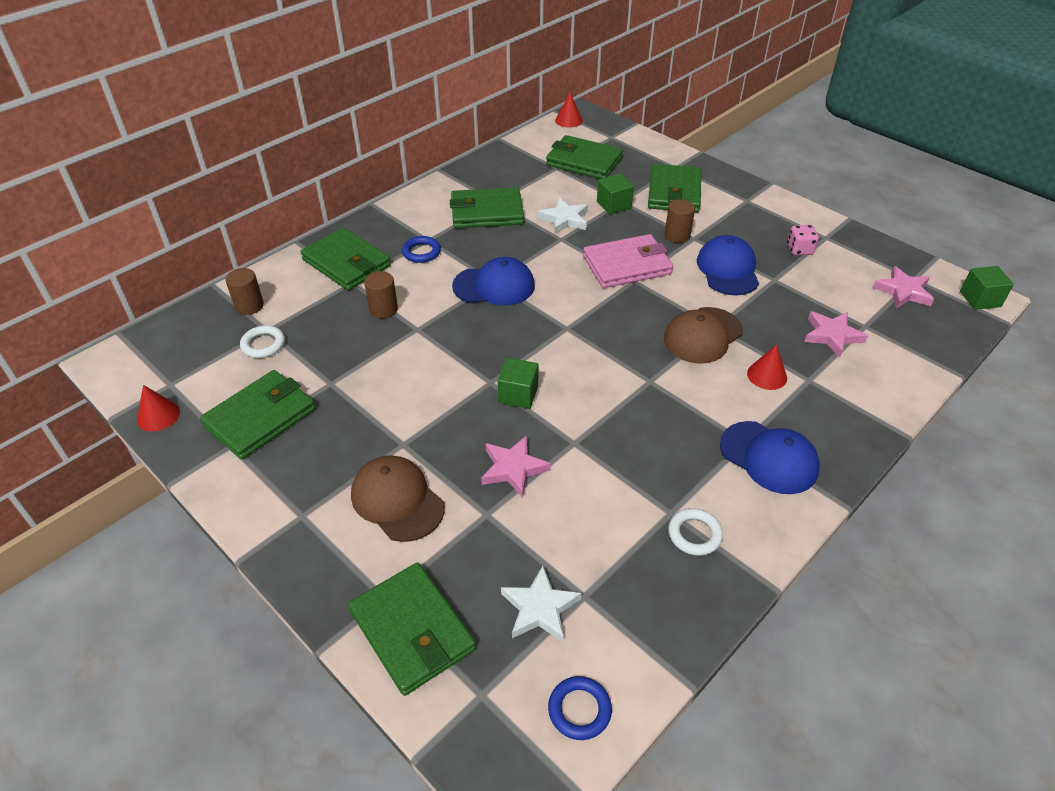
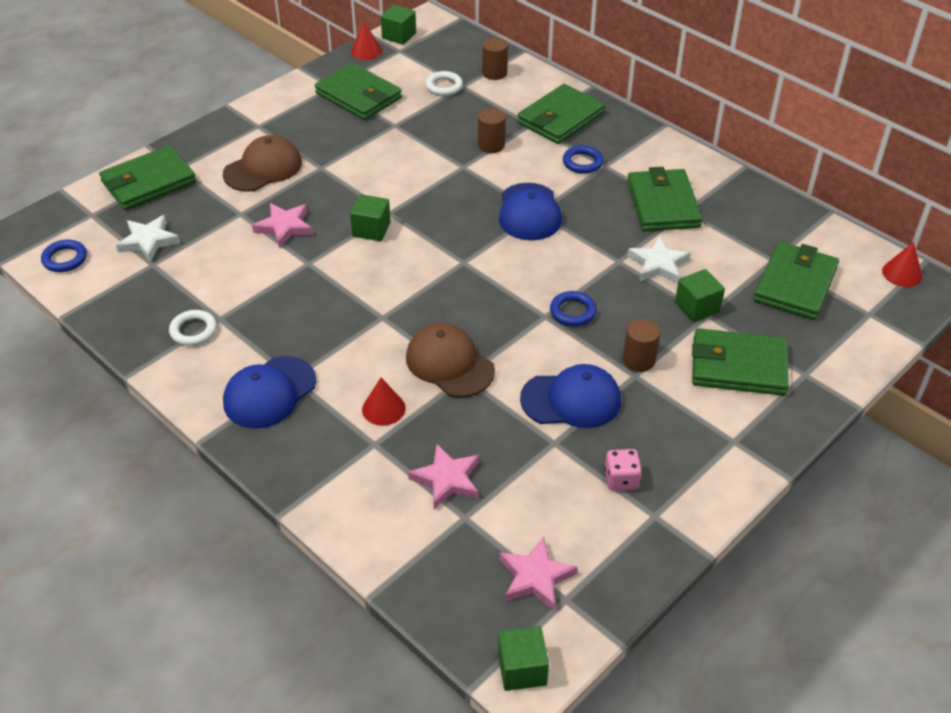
camera: 90 degrees right, 0 degrees up
pink wallet [583,234,673,288] -> blue ring [550,291,597,326]
none -> green cube [381,5,416,45]

